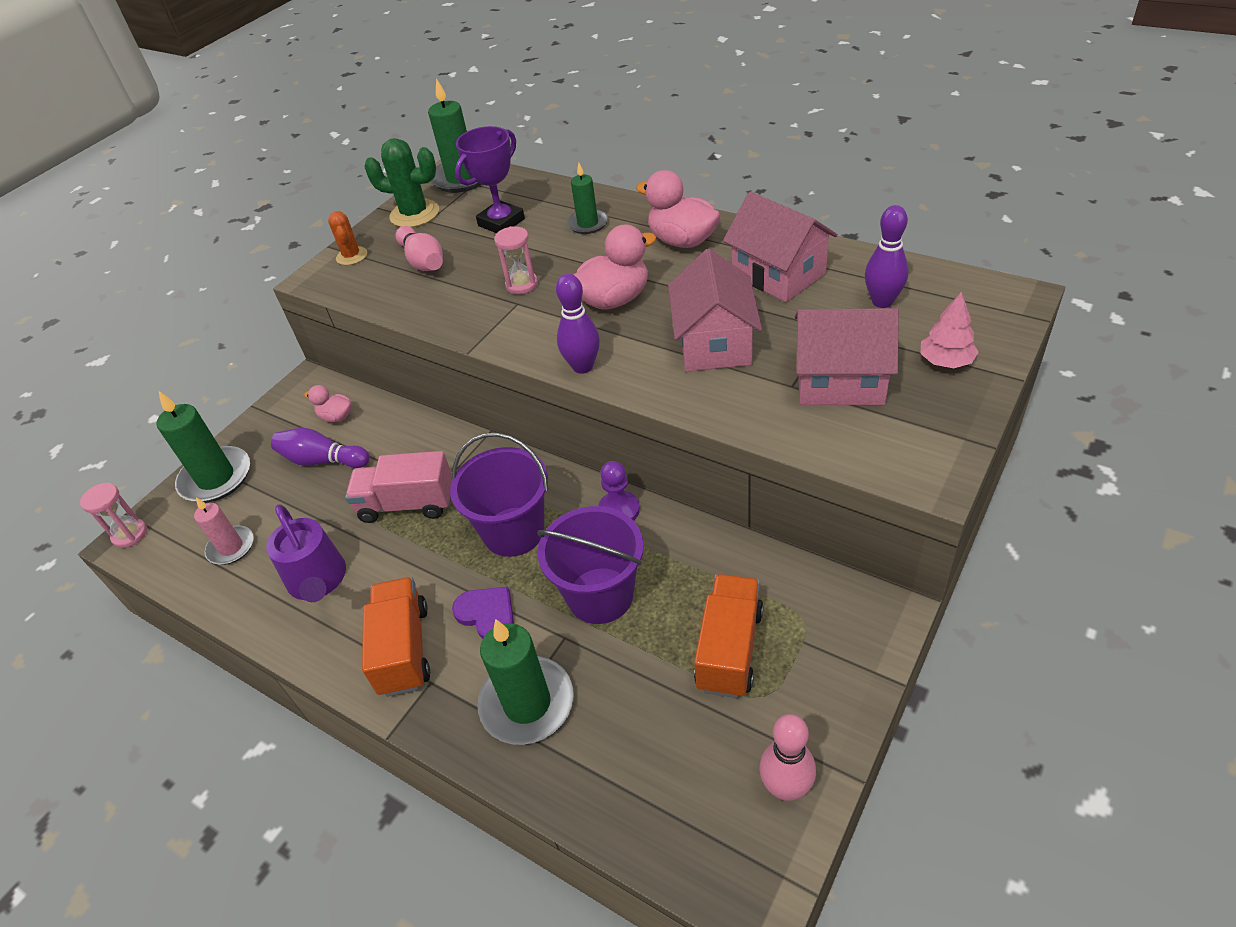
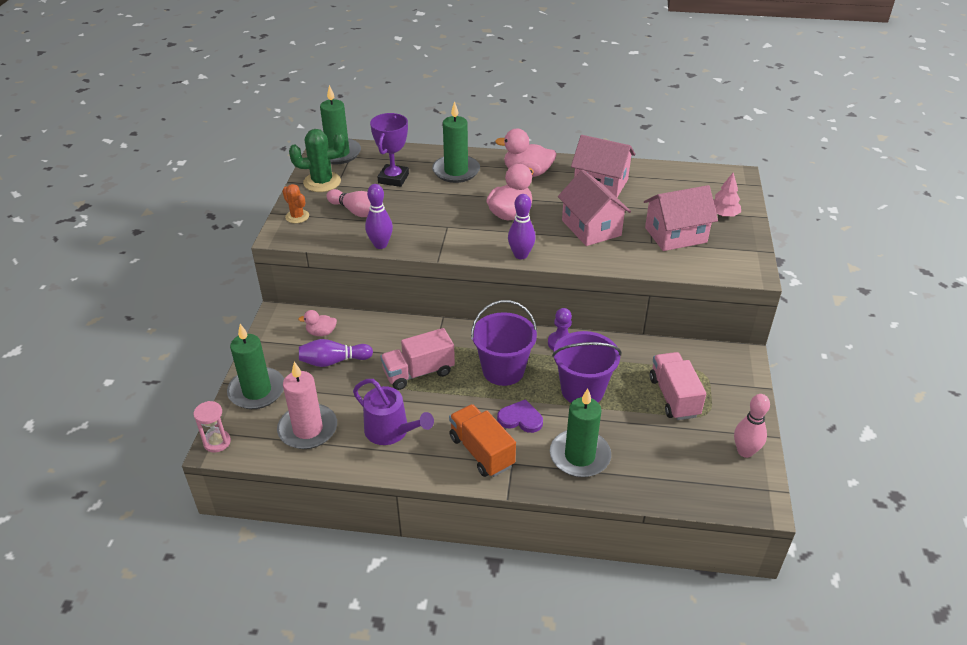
camera: 30 degrees left, 5 degrees down
pink candle [194,497,254,565] -> pink candle [277,362,337,449], size x1.64
pink hourglass [494,226,538,295] -> none
green candle [567,163,608,234] -> green candle [432,101,480,183], size x1.64
orange truck [694,574,764,698] -> pink truck [650,352,706,420]
purple bowling pin [865,205,909,308] -> purple bowling pin moved to [365,184,393,249]

